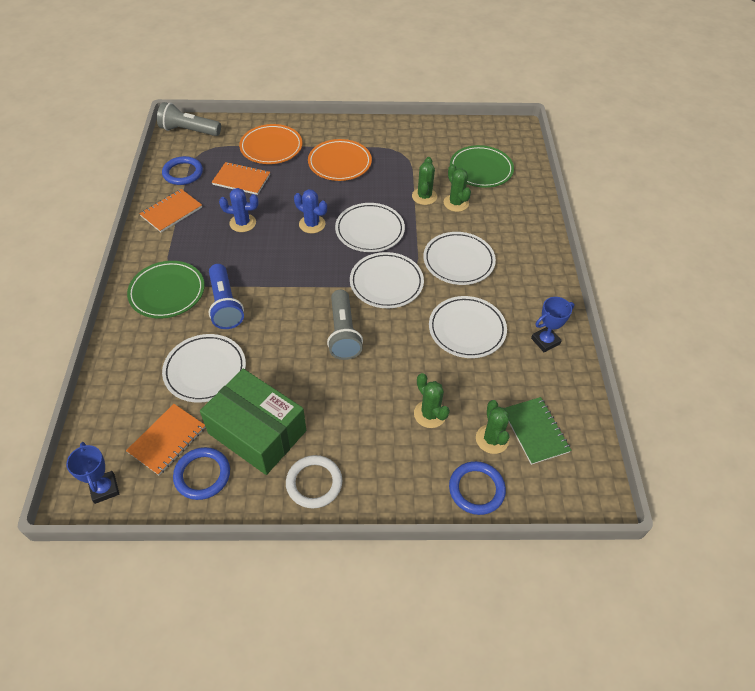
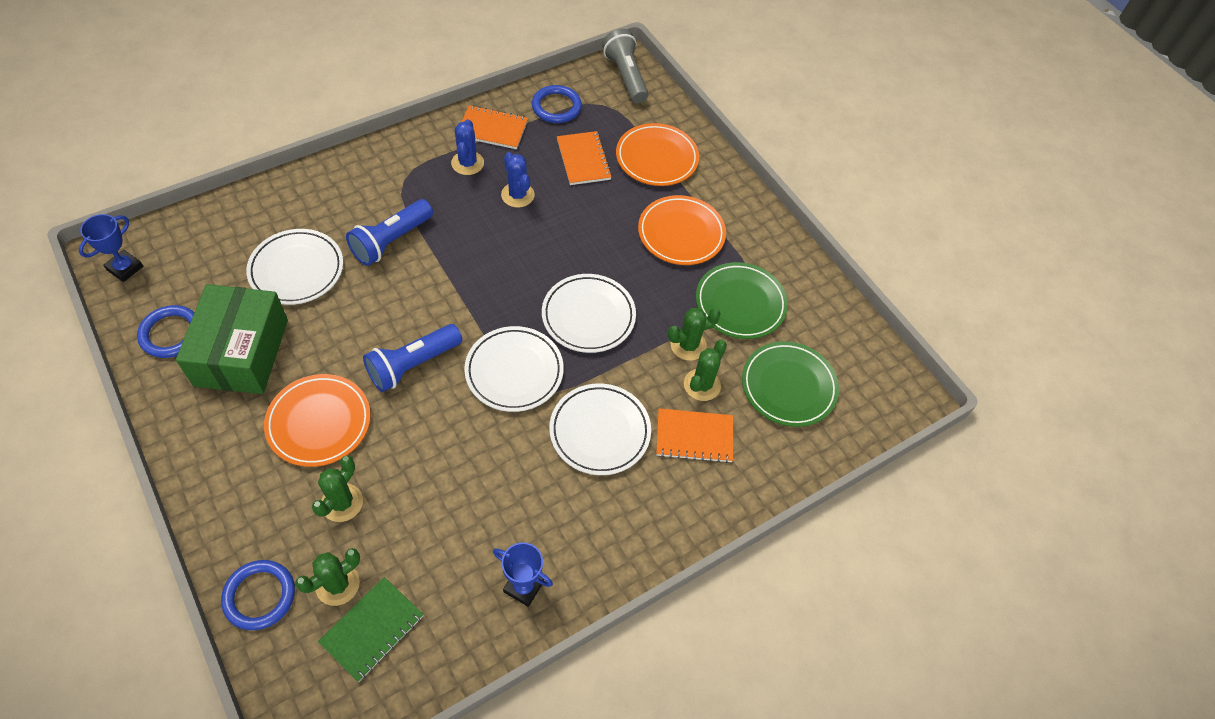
camera: 55 degrees right, 5 degrees up
orange notebook [126,404,206,475] -> orange notebook moved to [656,408,733,463]
green plate [127,261,205,319] -> green plate moved to [696,262,788,339]
white ring [286,455,342,508] -> none
blue cactus [294,189,327,233] -> blue cactus moved to [451,119,484,175]
grey flashlight [327,290,363,360] -> blue flashlight [363,324,462,392]
white plate [429,296,507,358] -> none
none -> orange plate [264,374,371,467]

